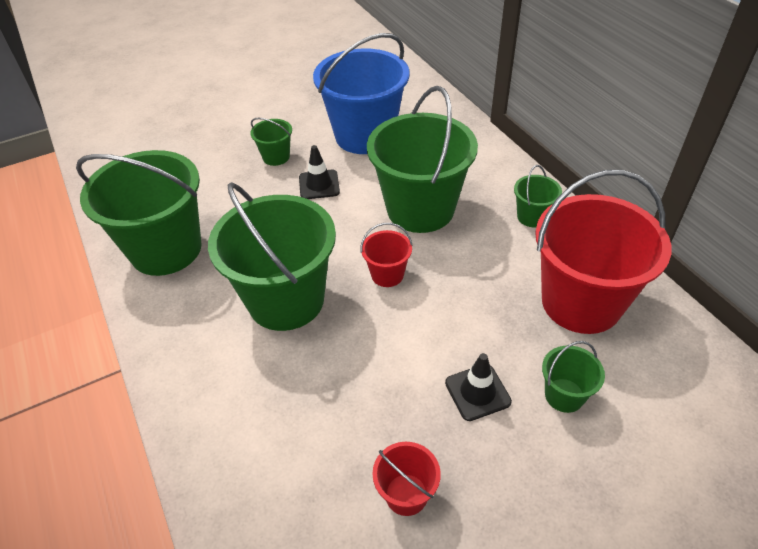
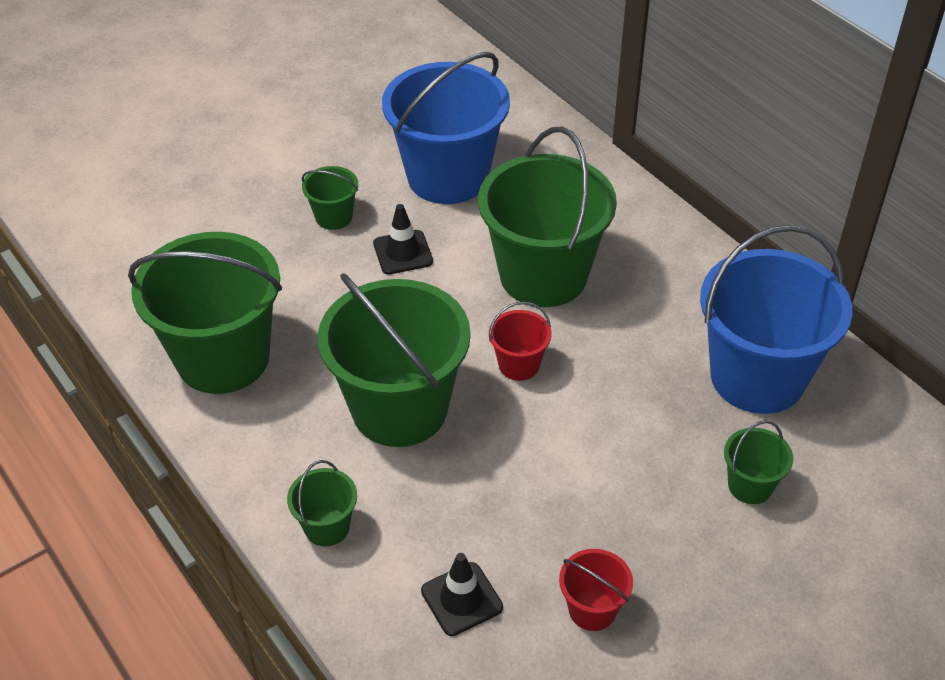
camera: 10 degrees left, 0 degrees up
black traffic cone [445,353,512,421] -> black traffic cone moved to [421,553,503,636]
green bucket [514,165,562,227] -> green bucket moved to [287,460,357,546]
red bucket [535,170,671,334] -> blue bucket [700,225,853,414]

